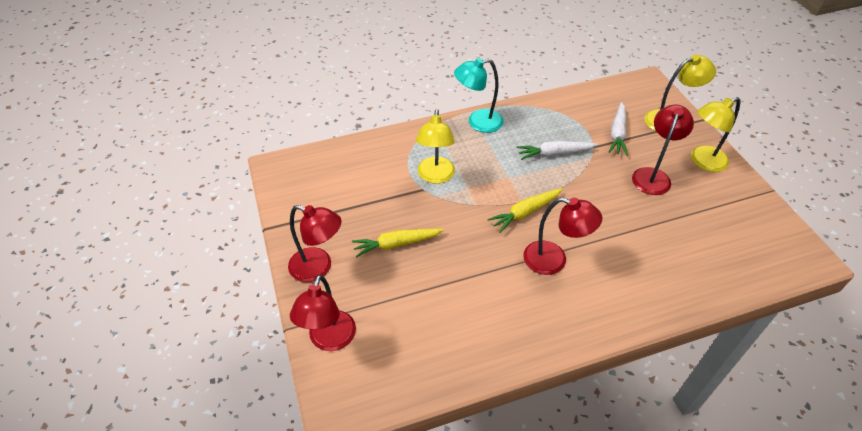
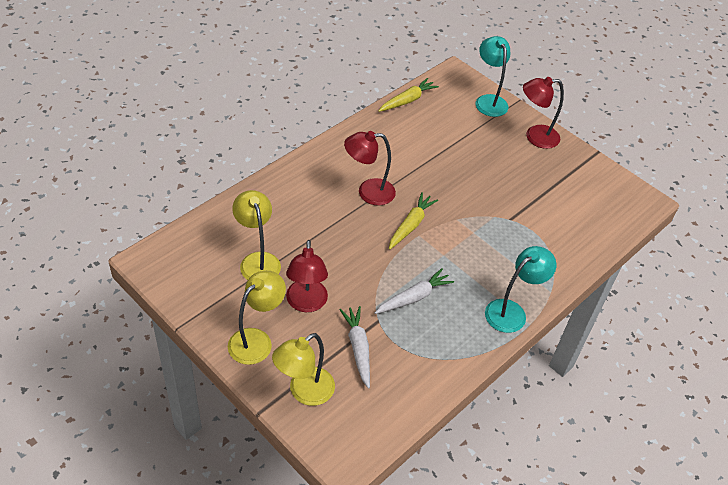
camera: 150 degrees right, 0 degrees up
red lamp [290,275,356,351] -> turquoise lamp [475,36,510,117]
yellow carrot [352,228,444,258] -> yellow carrot moved to [378,78,439,112]
yellow lamp [416,109,455,184] -> yellow lamp moved to [232,190,281,280]

